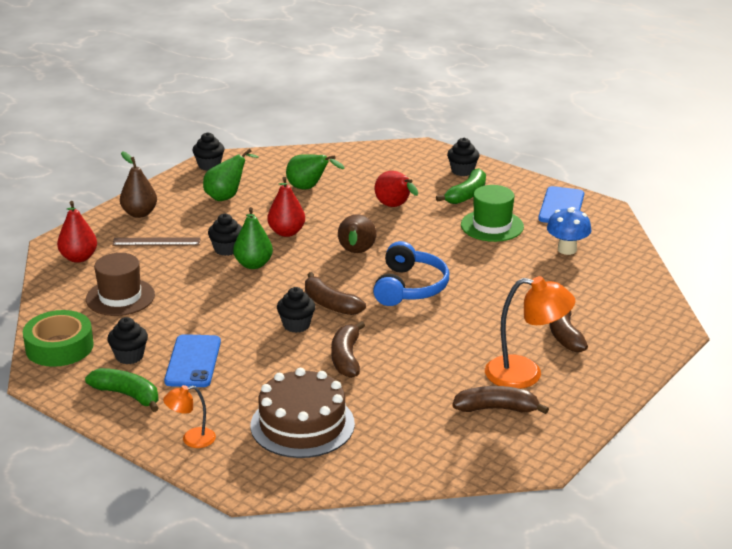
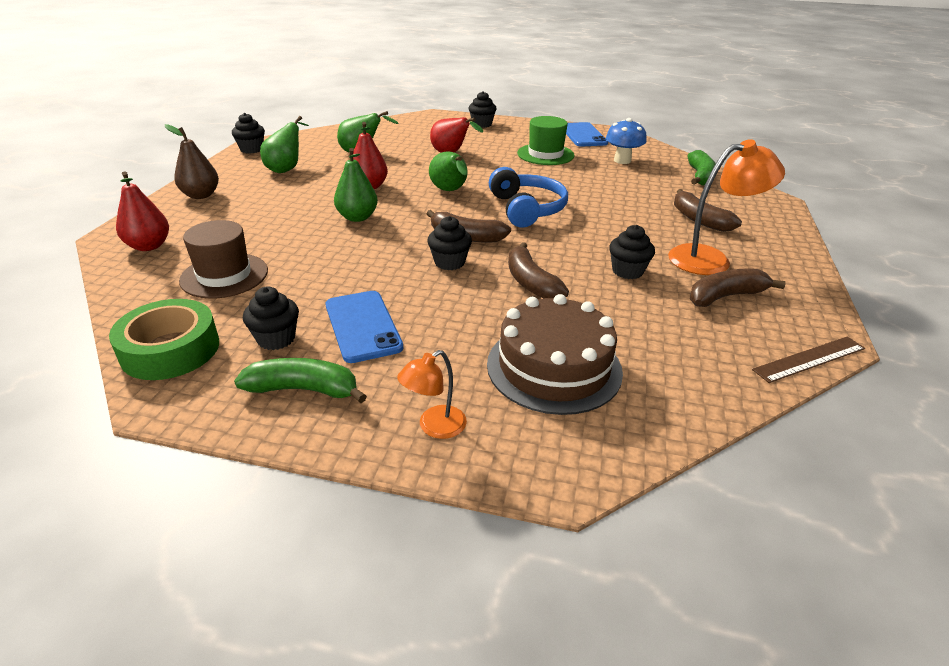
camera: 25 degrees left, 5 degrees up
brown ruler [112,237,201,246] -> brown ruler moved to [752,337,865,383]
black cupcake [208,214,242,256] -> black cupcake moved to [609,225,655,279]
brown pear [338,214,376,253] -> green pear [429,151,468,191]
green banana [436,168,486,204] -> green banana moved to [687,150,716,185]

